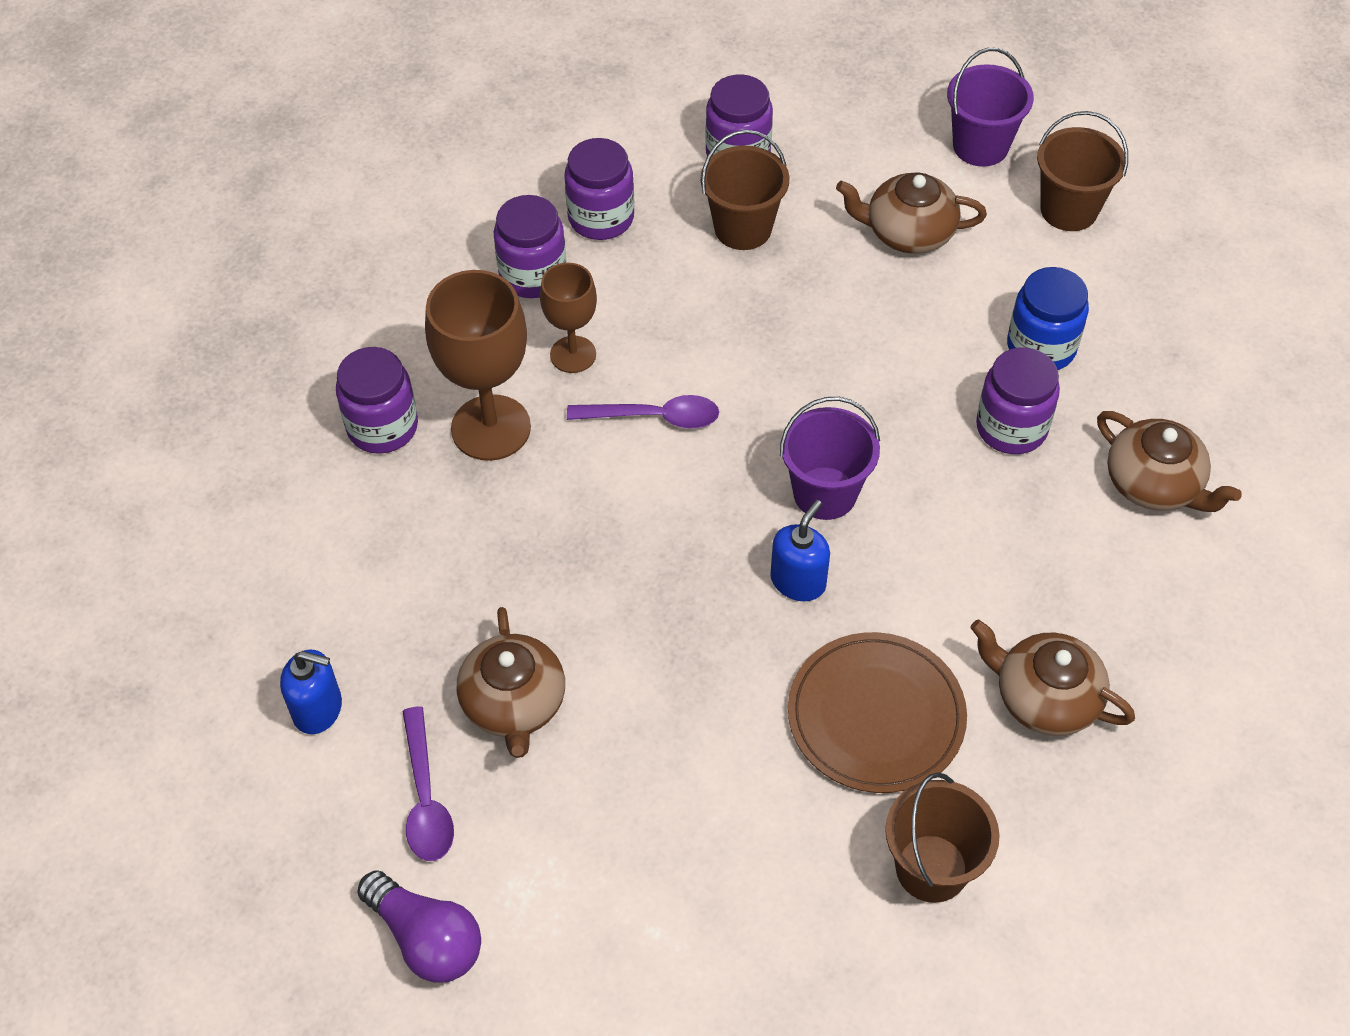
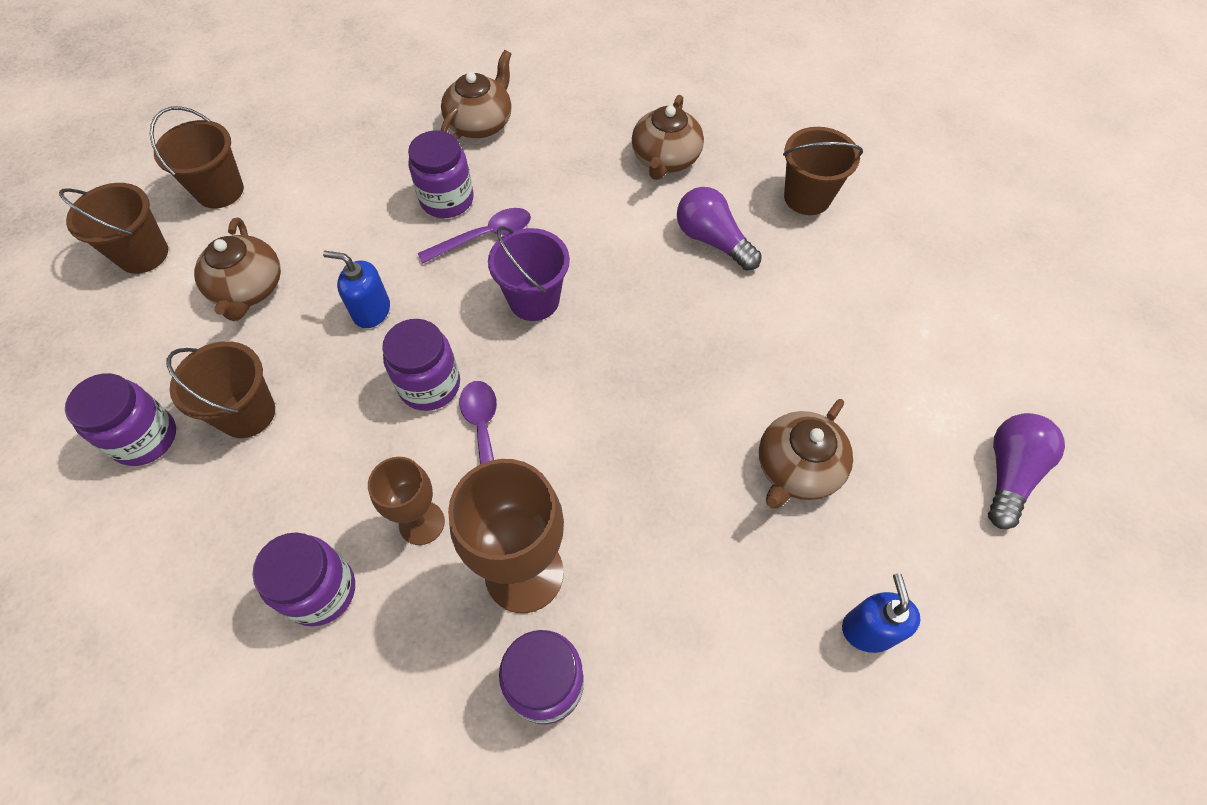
camera: 105 degrees left, 5 degrees up
purple spoon [402,706,454,861] -> purple spoon moved to [418,208,531,264]
brown teapot [457,607,565,758] -> brown teapot turned 150 degrees clockwise [759,399,853,509]
purple jar [564,138,634,240] -> purple jar moved to [382,319,460,411]
blue soap dispenser [770,500,830,601] -> blue soap dispenser moved to [323,251,390,328]
brown plate [788,632,967,793] -> purple light bulb [677,187,762,271]
purple bucket [947,48,1034,167] -> brown bucket [59,183,168,274]
blue jar [1007,267,1089,370] -> none

